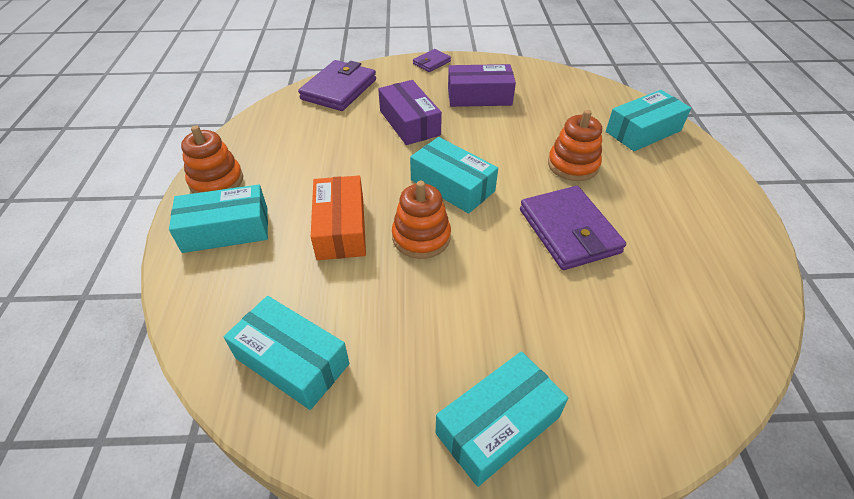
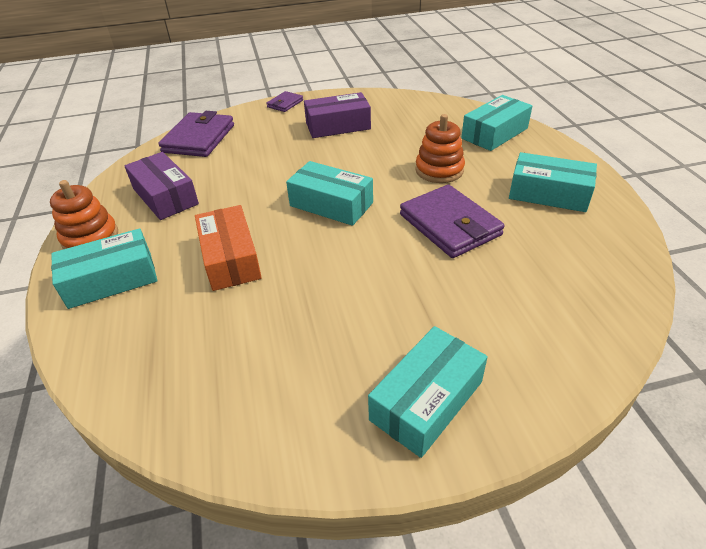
camera: 10 degrees left, 5 degrees down
turquoise box [224,296,349,410] -> turquoise box moved to [509,152,597,212]
purple box [378,80,442,145] -> purple box moved to [124,152,199,220]
orange stacking toy [392,181,451,259] -> none

